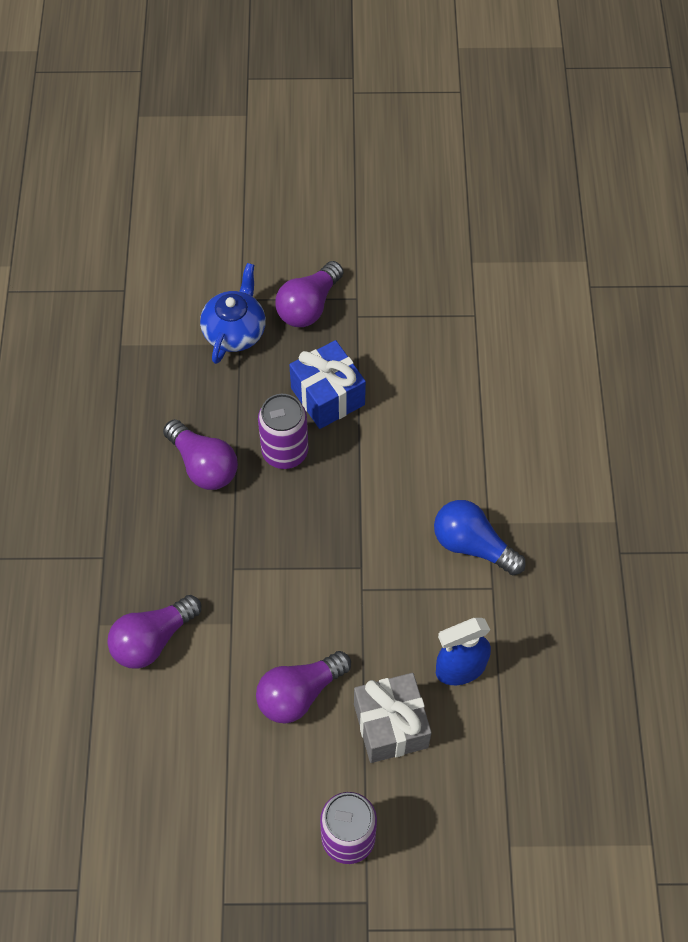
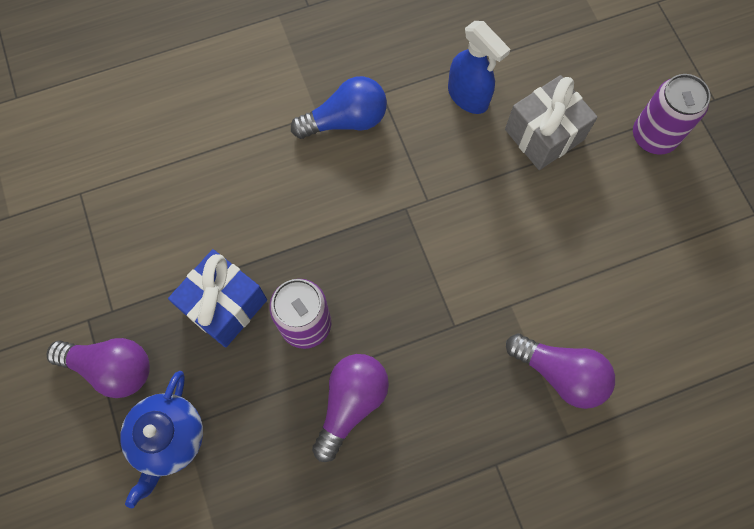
camera: 110 degrees left, 10 degrees up
blue teapot [200,263,266,364] -> blue teapot turned 75 degrees counterclockwise [120,371,203,508]
purple light bulb [256,651,351,724] -> none
blue light bulb [434,500,526,575] -> blue light bulb turned 120 degrees counterclockwise [291,76,387,139]

